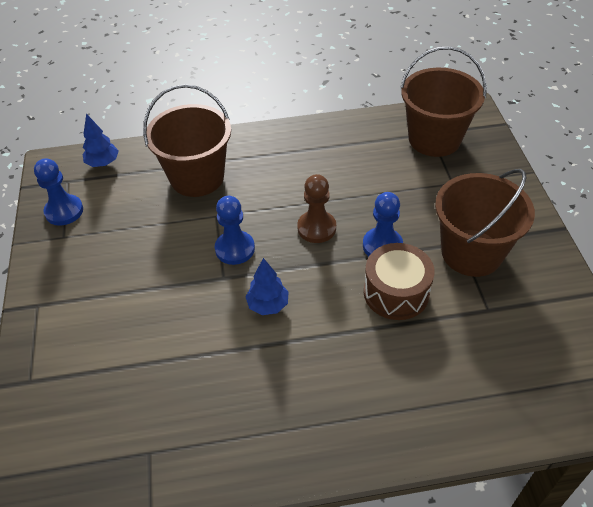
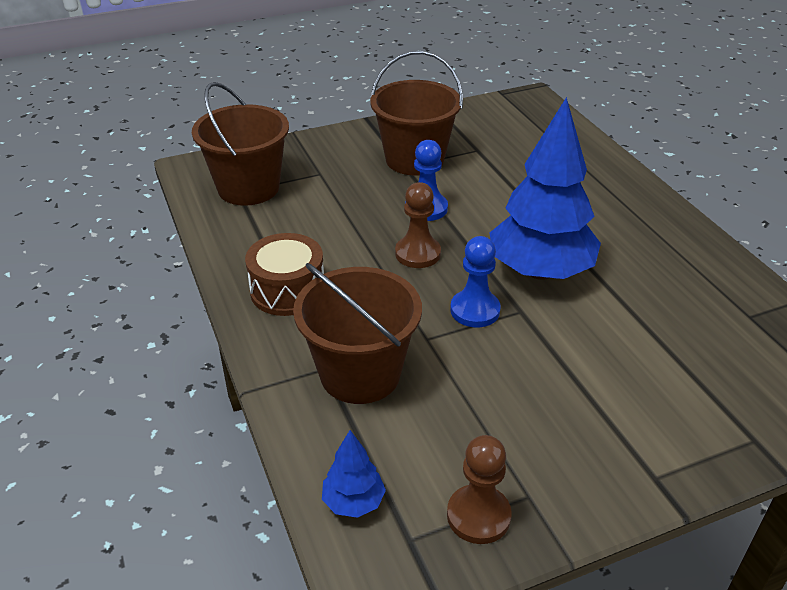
camera: 105 degrees left, 10 degrees down
blue pawn [34,158,83,226] -> brown pawn [447,435,512,544]
blue tree [246,258,289,315] -> blue tree [489,97,601,280], size x2.29
brown drum [364,243,435,320] -> brown drum moved to [245,233,324,316]

